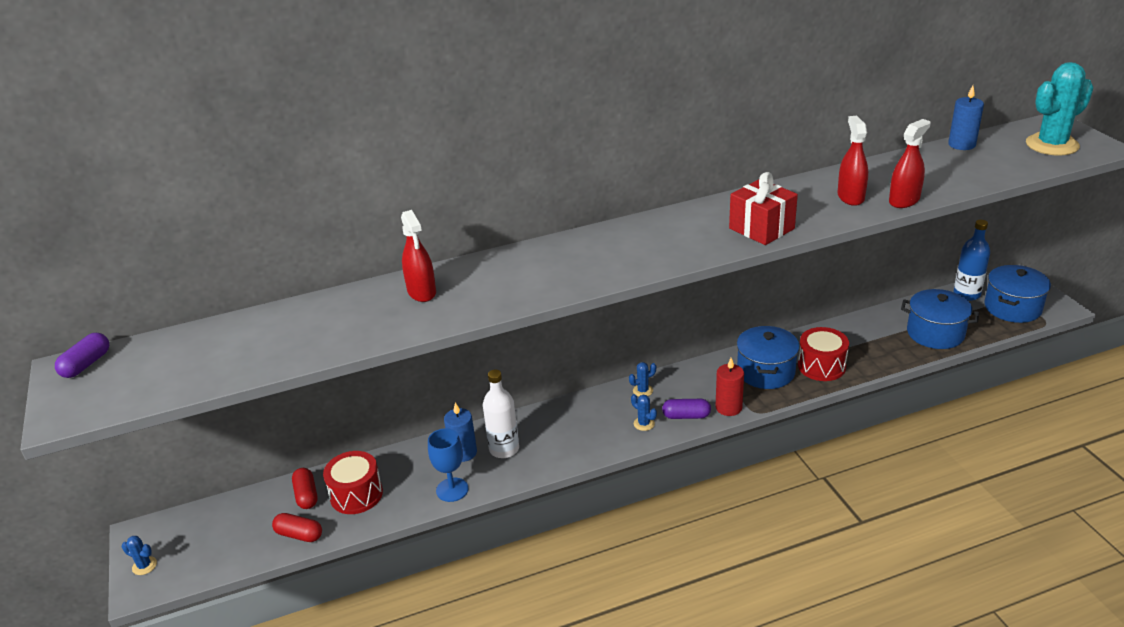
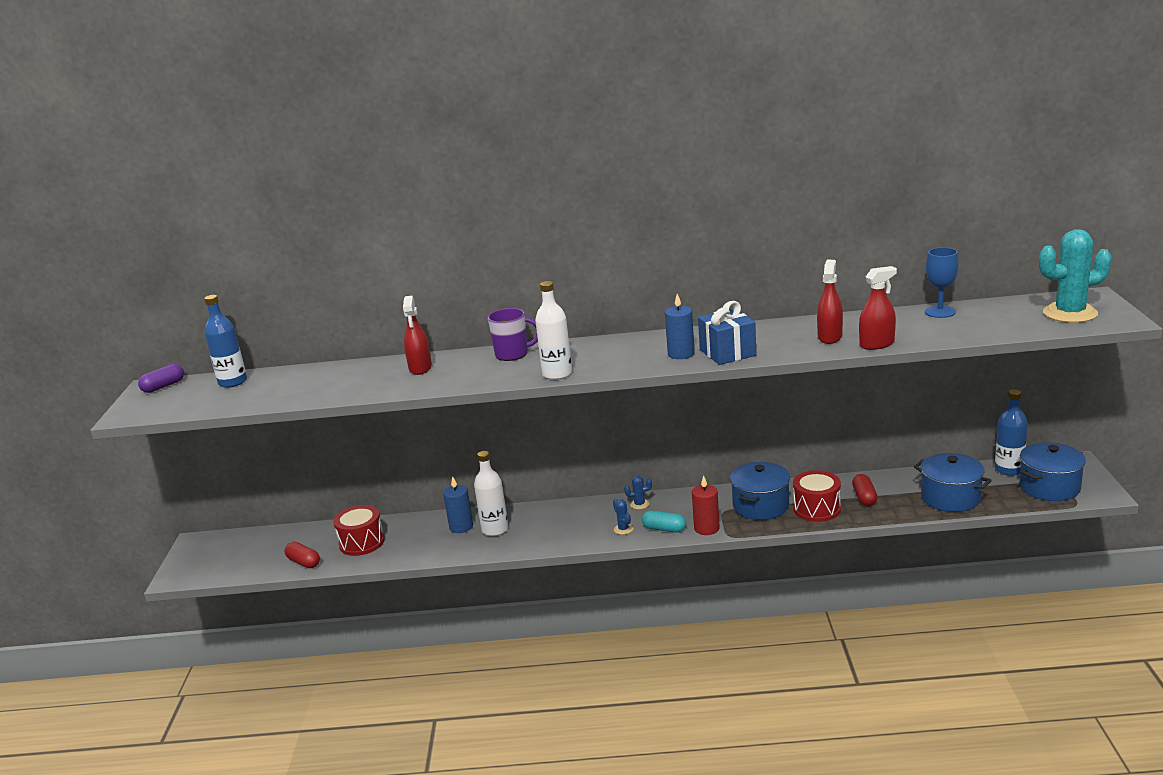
camera: 20 degrees right, 10 degrees down
blue cactus [122,536,157,575] -> none
red capsule [292,468,317,509] -> red capsule moved to [852,474,878,506]
blue goblet [428,428,468,502] -> blue goblet moved to [925,247,959,318]
purple capsule [662,399,711,419] -> turquoise capsule [642,510,686,533]
red gift [729,172,798,245] -> blue gift [698,301,756,365]
blue candle [948,86,984,150] -> blue candle moved to [665,294,695,359]
none -> blue bottle [204,295,247,388]
none -> purple mug [488,308,538,361]
none -> white bottle [535,281,572,380]

